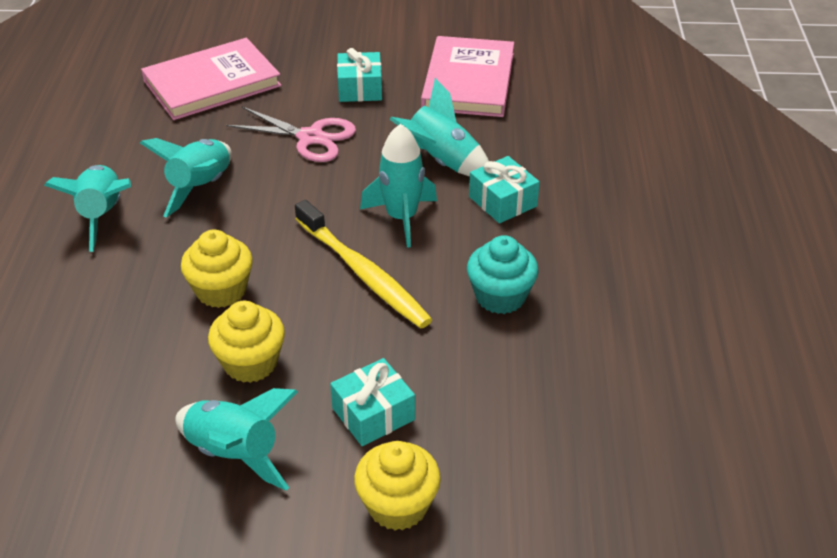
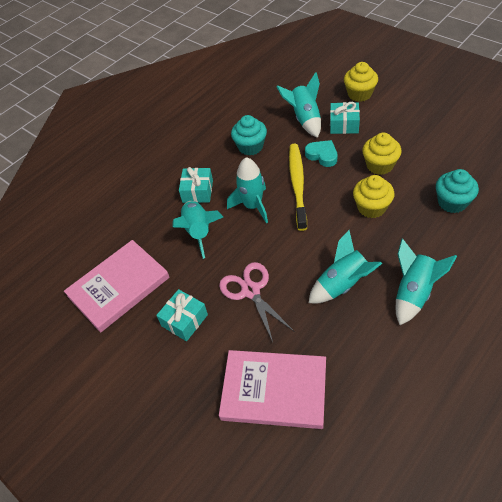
camera: 135 degrees left, 10 degrees up
turquoise rocket [175,388,298,490] -> turquoise rocket moved to [276,72,321,138]
none -> turquoise heart [305,140,337,167]
none -> turquoise cupcake [436,169,479,213]

